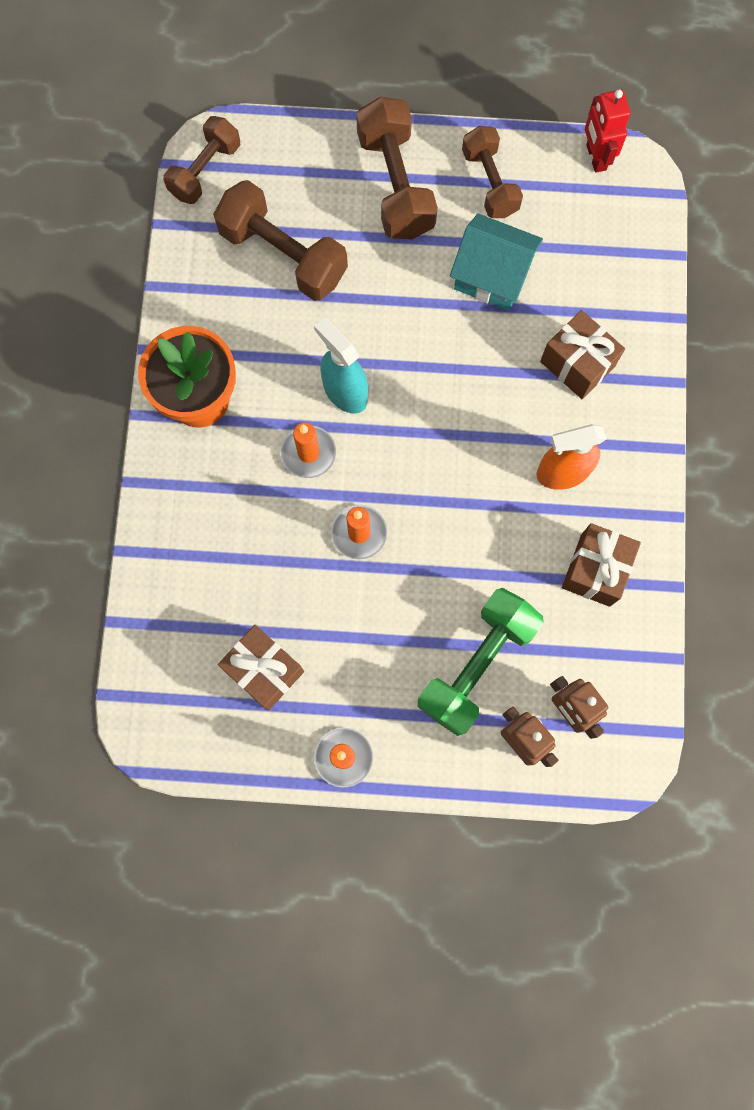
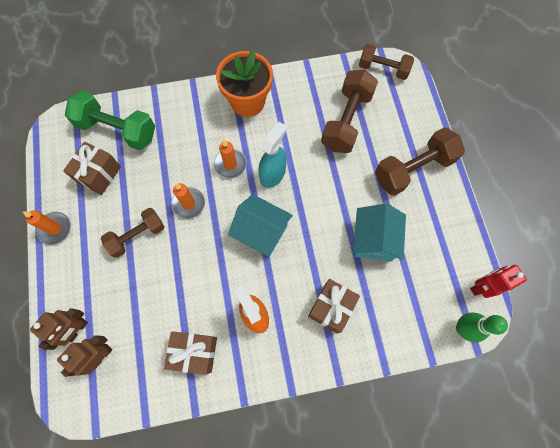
camera: 75 degrees right, 5 degrees down
green dumbbell [418,588,544,736] -> green dumbbell moved to [65,91,155,150]
brown dumbbell [462,126,523,218] -> brown dumbbell moved to [101,208,164,258]
none -> turquoise house [228,194,293,257]
none -> green bowling pin [456,313,508,342]

